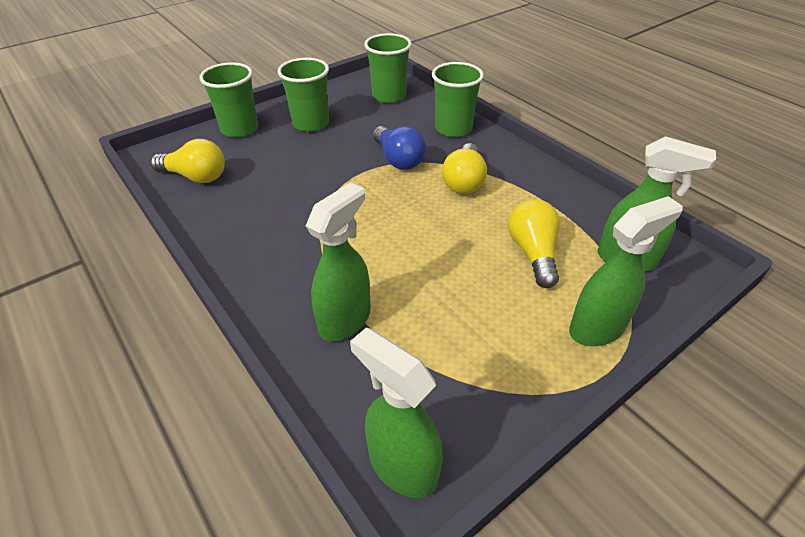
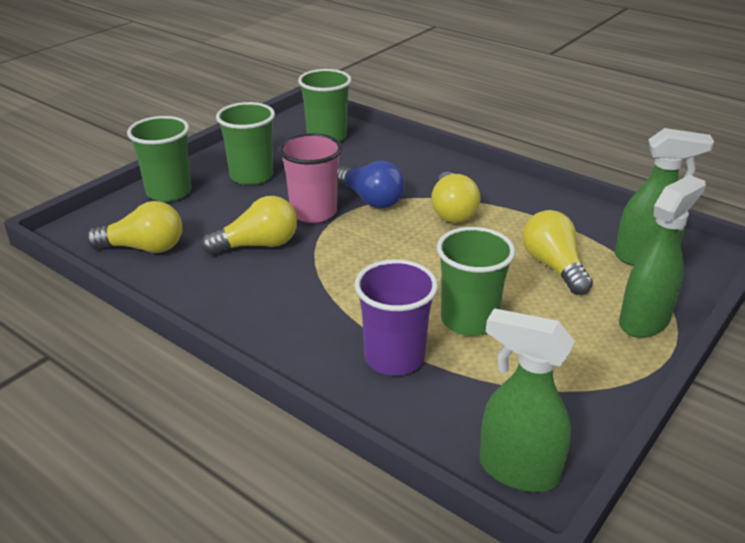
camera: 15 degrees left, 10 degrees down
green spray bottle [306,182,370,342] -> purple cup [354,259,438,376]
green cup [432,62,484,137] -> green cup moved to [437,227,515,336]
none -> yellow light bulb [201,196,297,255]
none -> pink cup [279,133,342,223]

